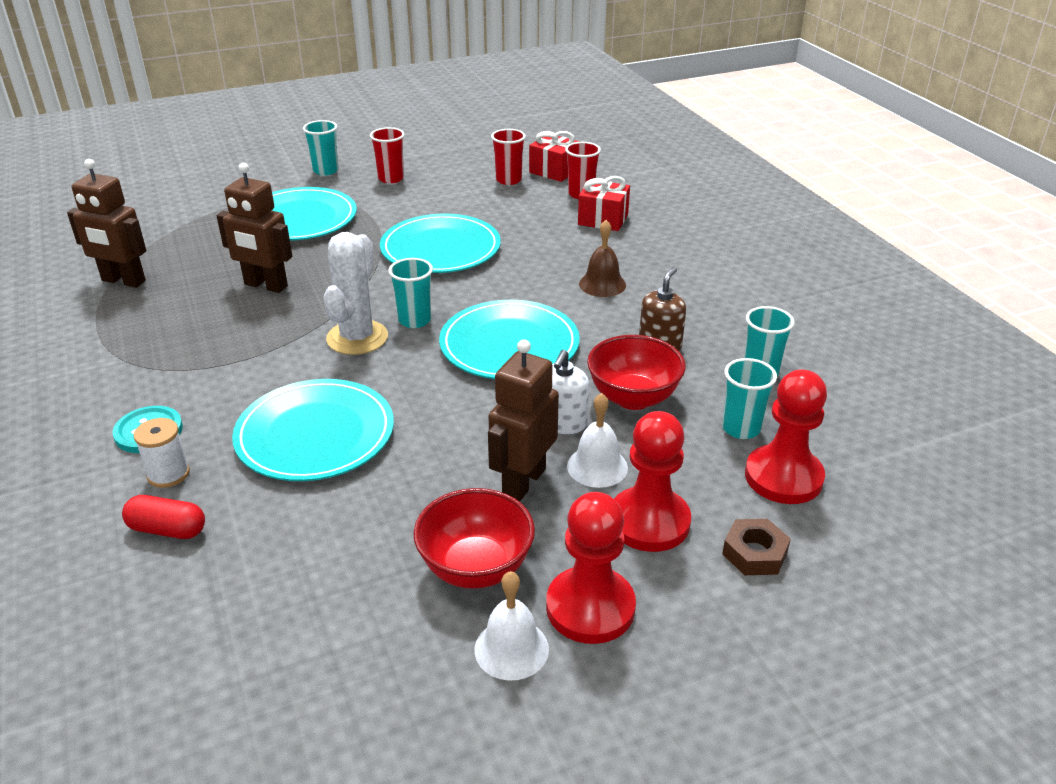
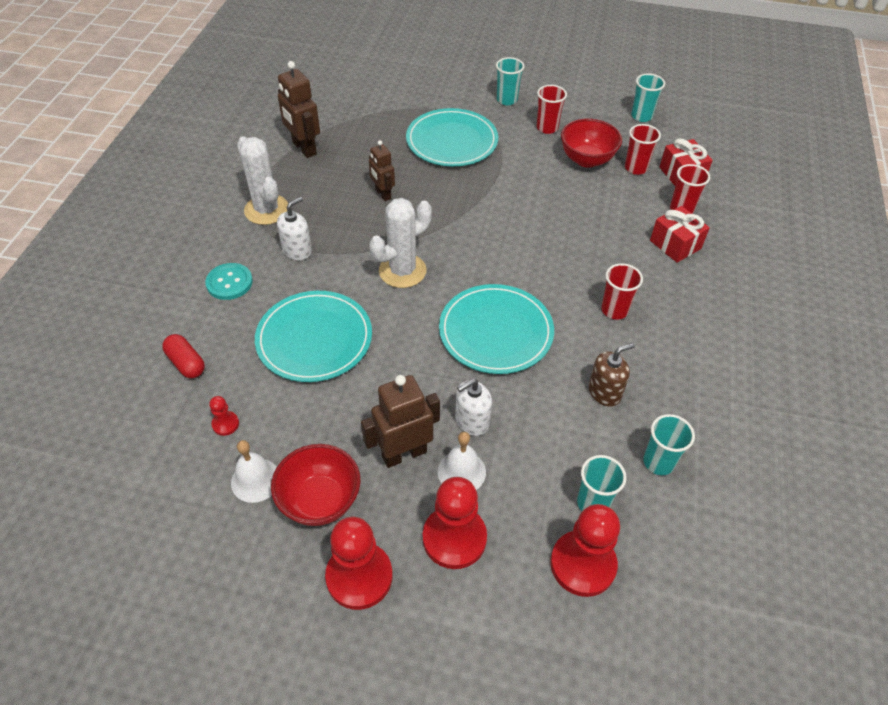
camera: 35 degrees right, 15 degrees up
white spool [134,418,190,488] -> none
brown robot [217,163,292,293] -> brown robot [369,140,395,201], size x0.64
turquoise plate [380,214,501,273] -> none
turquoise cup [388,258,433,328] -> turquoise cup moved to [631,73,665,122]
white bell [475,571,549,681] -> white bell moved to [231,440,277,503]
brown bell [579,220,626,297] -> red cup [601,263,643,320]
red bowl [587,335,686,410] -> red bowl moved to [561,119,622,168]
brown nut [722,519,791,575] -> none
none -> red pawn [209,396,239,436]
none -> white cactus [237,137,288,225]
none -> white soap dispenser [277,197,312,260]

